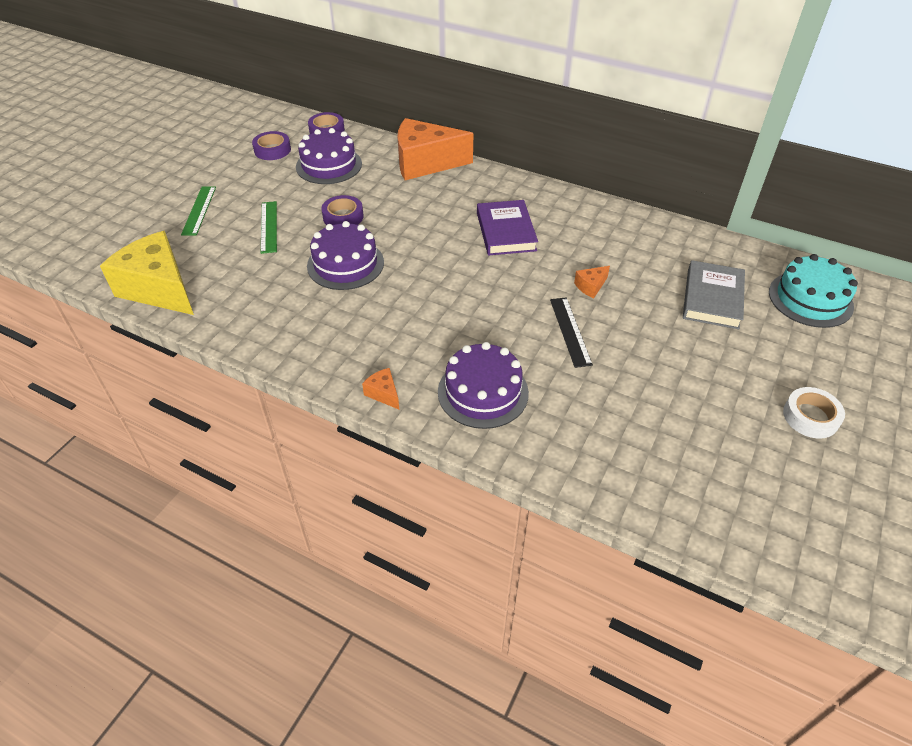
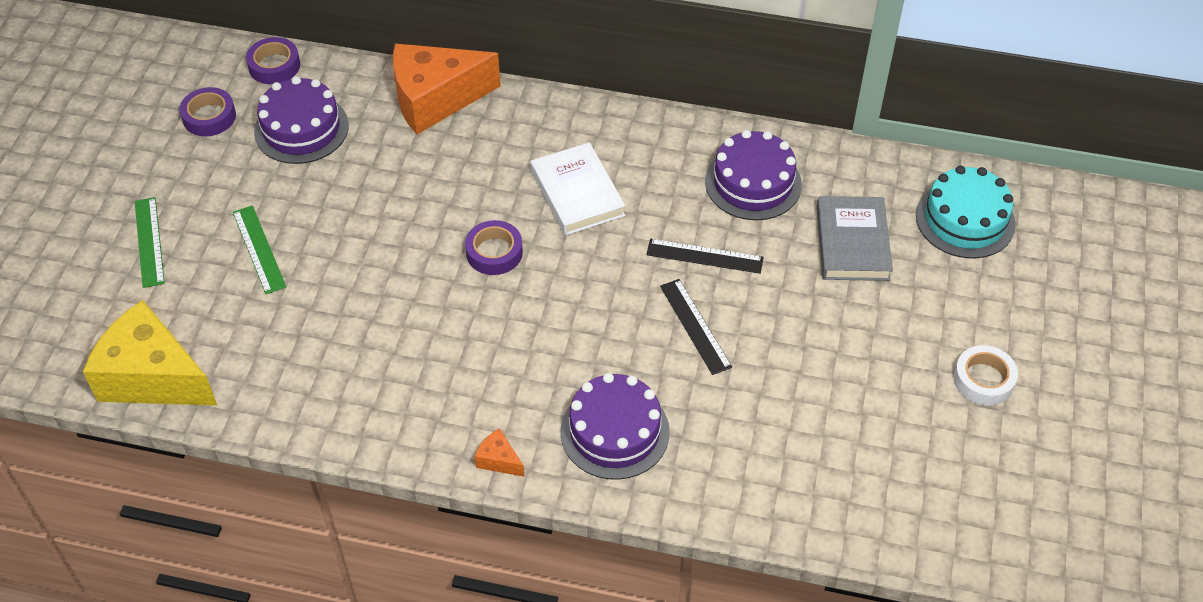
camera: 15 degrees left, 5 degrees up
purple cake [307,221,384,290] -> purple cake moved to [705,130,802,220]
purple tape [321,195,364,225] -> purple tape moved to [465,220,523,275]
purple book [477,200,538,255] -> white book [531,142,625,235]
orange cheese [574,266,610,298] -> black ruler [646,239,764,274]

